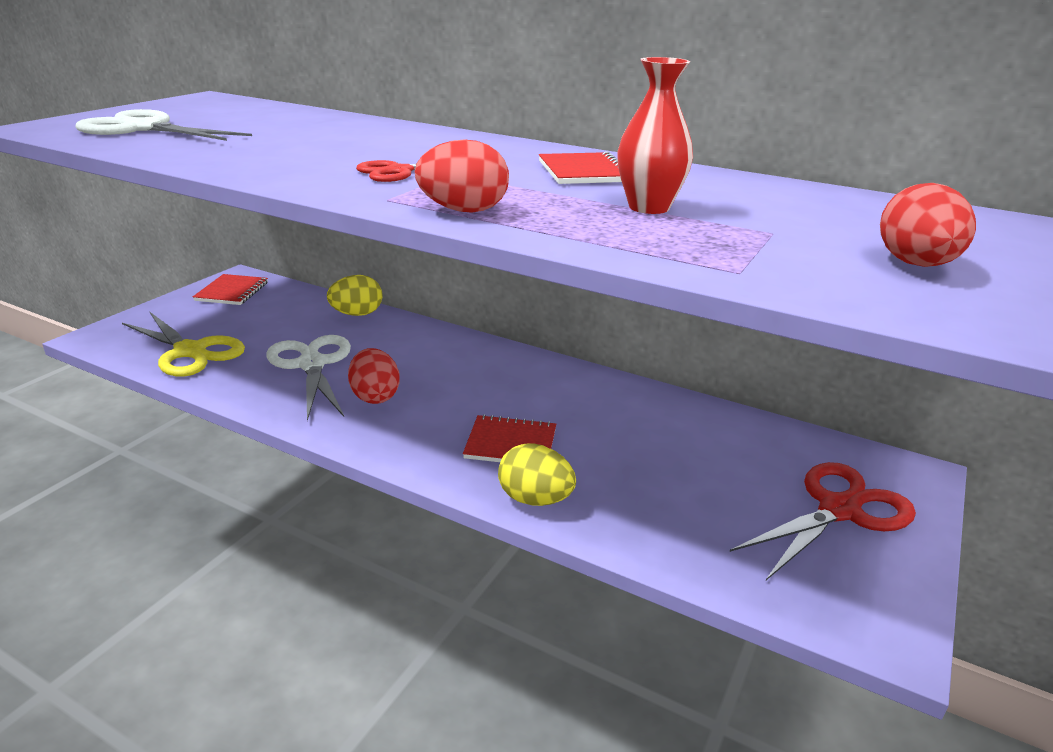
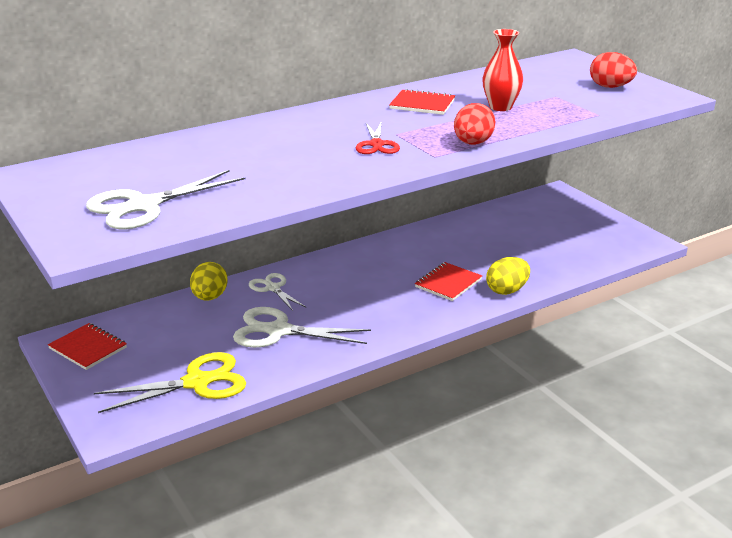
camera: 60 degrees left, 0 degrees up
red egg [348,348,400,404] -> none
red scissors [730,462,916,580] -> none
none -> white scissors [249,273,306,311]

